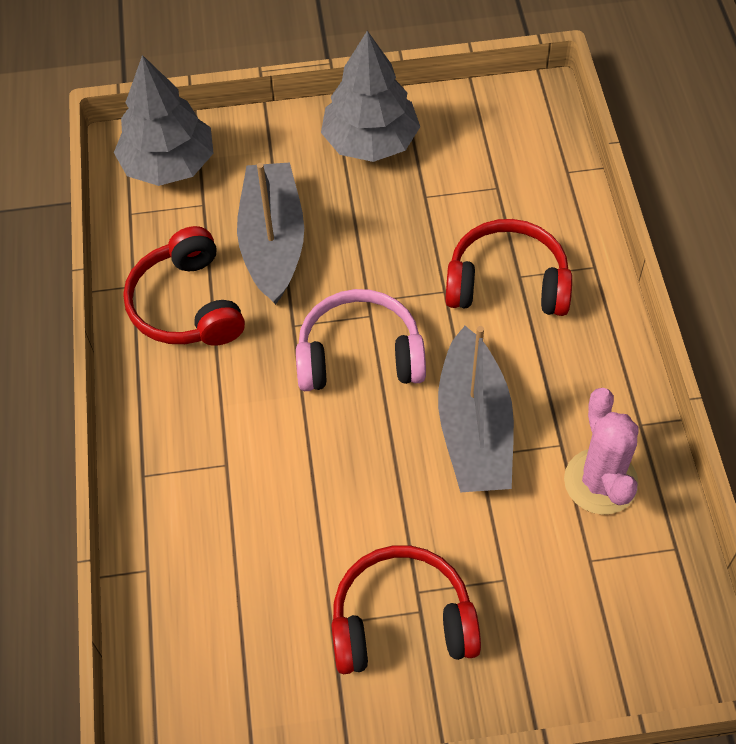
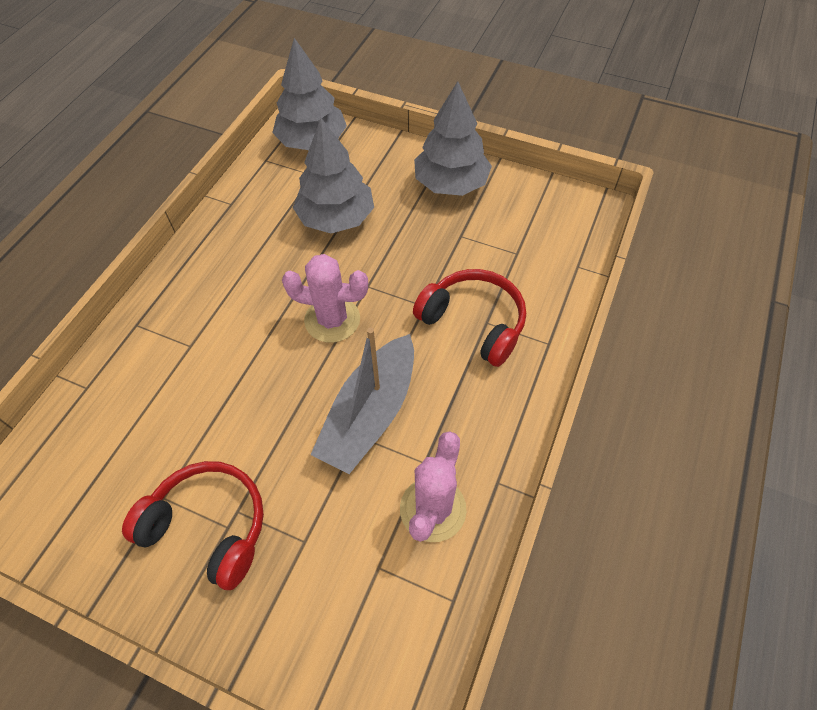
camera: 30 degrees right, 0 degrees up
red headphones [123,226,245,346] -> none
grey boat [237,162,304,305] -> grey tree [293,118,374,233]
pink headphones [296,289,426,391] -> pink cactus [282,254,368,343]

